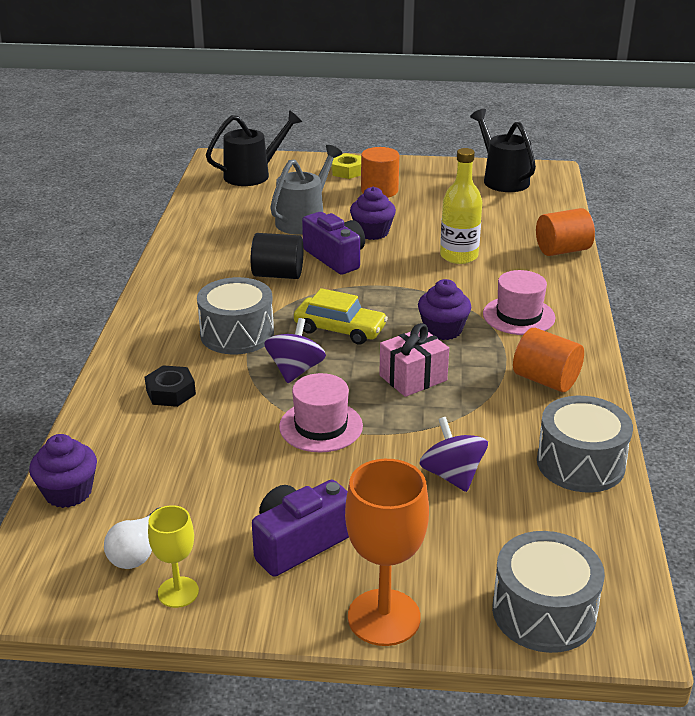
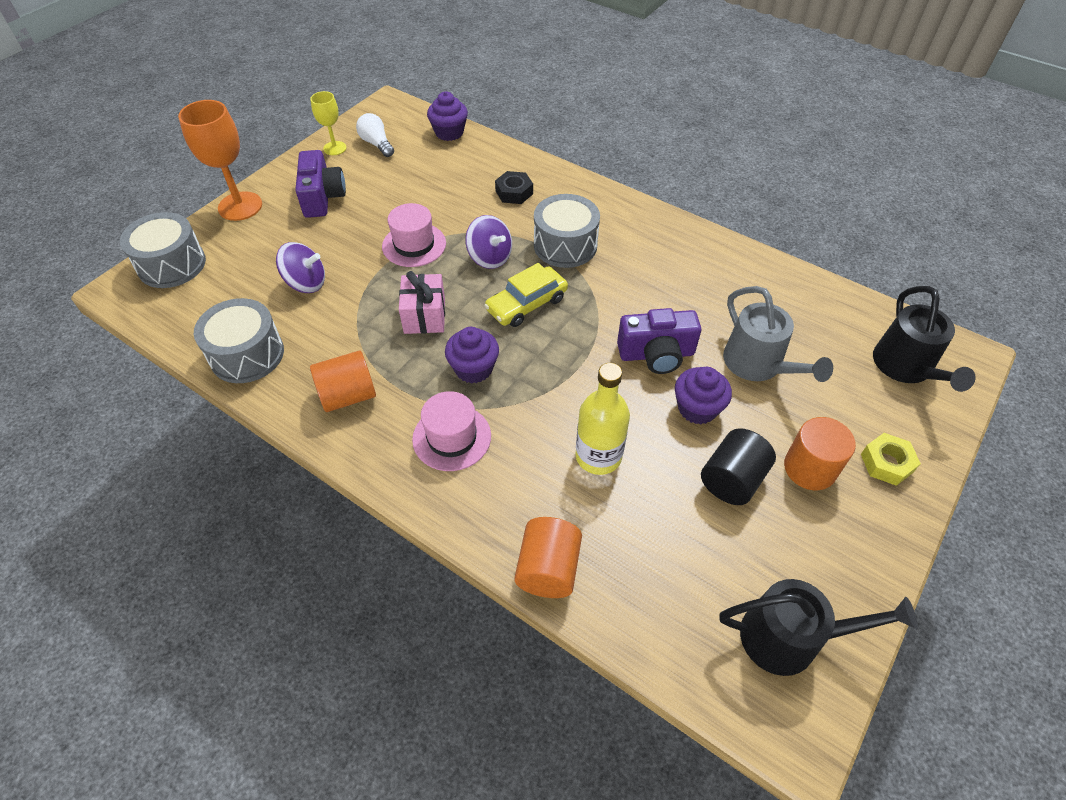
camera: 120 degrees right, 20 degrees up
black cylinder [251,233,303,279] -> black cylinder moved to [701,428,776,505]

